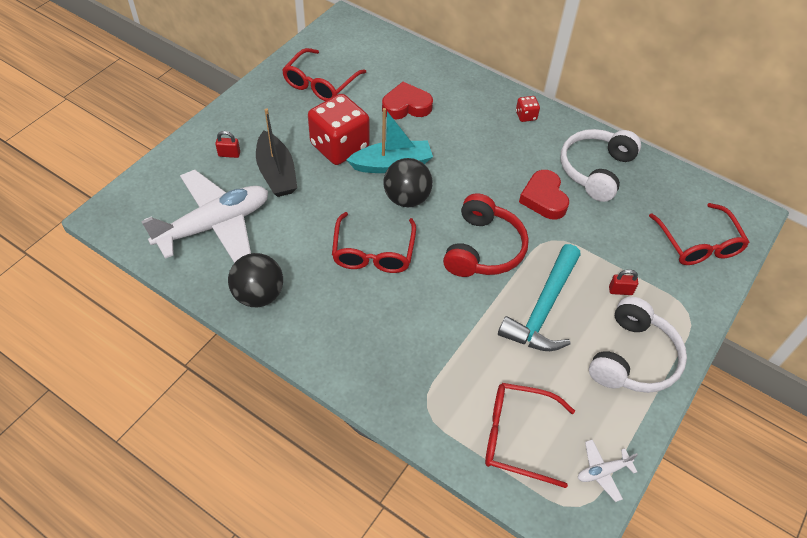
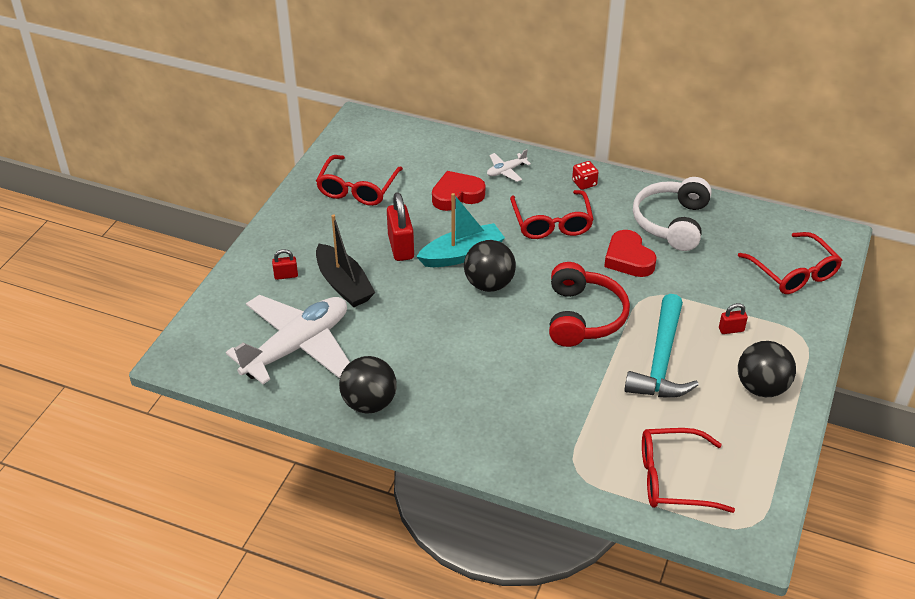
camera: 10 degrees left, 10 degrees down
red dice [308,94,370,165] -> red padlock [387,192,414,261]
red glasses [332,212,416,273] -> red glasses moved to [510,190,594,239]
white plane [578,439,638,502] -> white plane moved to [487,149,531,182]
white headphones [589,297,687,393] -> black ball [738,341,796,397]

